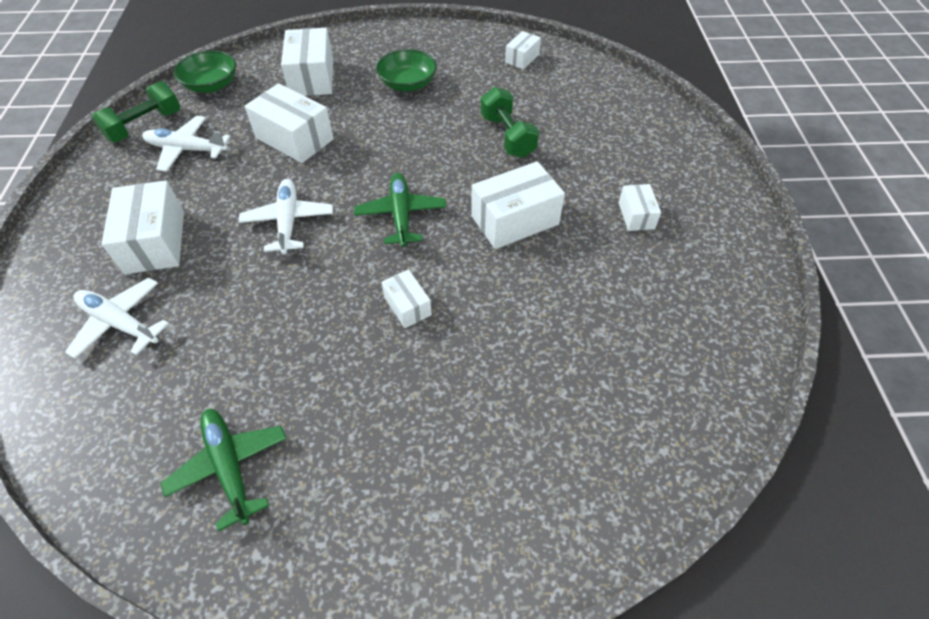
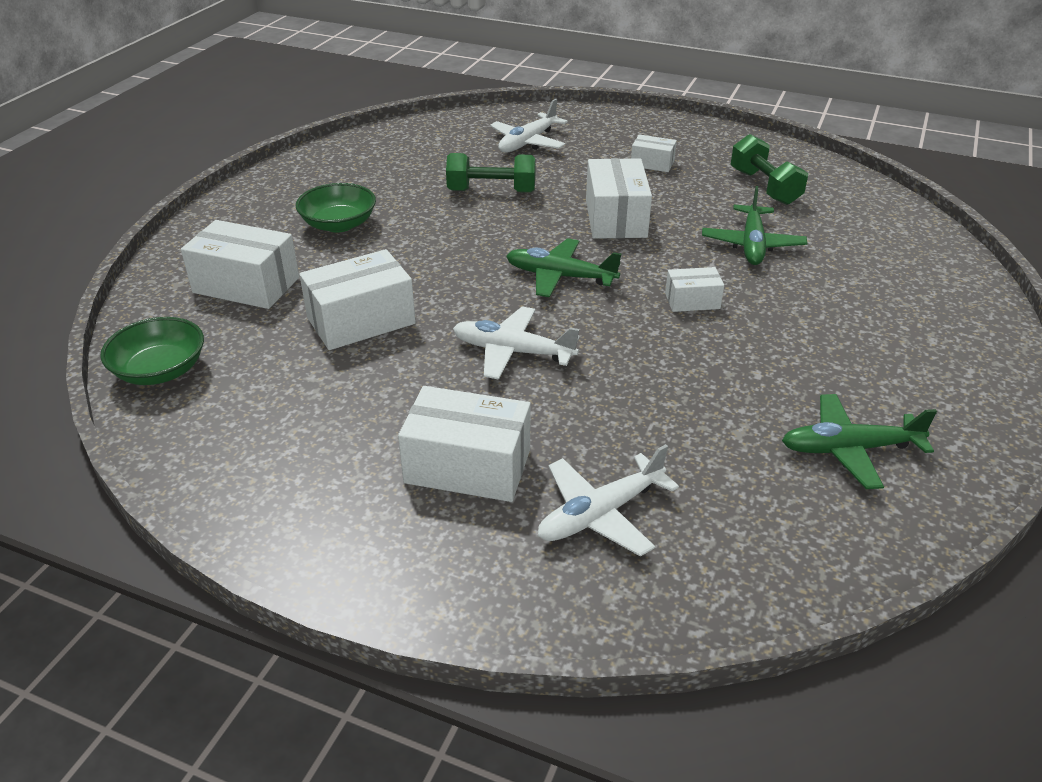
camera: 65 degrees left, 15 degrees down
green dumbbell [92,81,180,143] -> green dumbbell moved to [730,134,808,205]
white plane [142,116,231,172] -> white plane moved to [490,99,568,153]
white box [505,31,541,69] -> none
none -> green plane [702,186,807,265]

